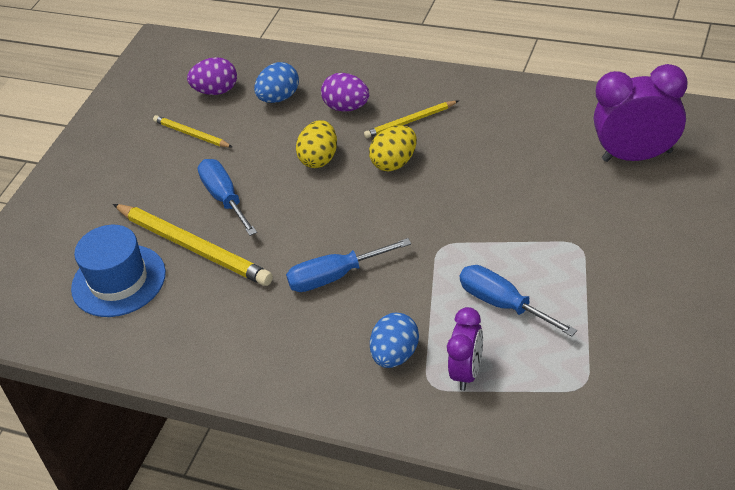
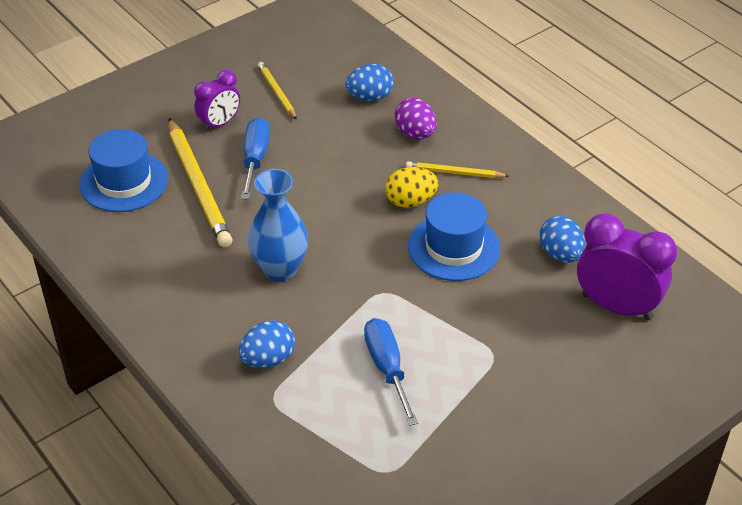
camera: 25 degrees right, 0 degrees up
purple egg [187,57,237,95] -> none
blue screwdriver [286,238,411,292] -> blue vase [248,169,308,282]
yellow egg [296,120,337,168] -> none
purple clock [447,307,483,391] -> purple clock moved to [194,70,240,132]
none -> blue hat [408,192,501,281]
none -> blue egg [540,216,585,263]

